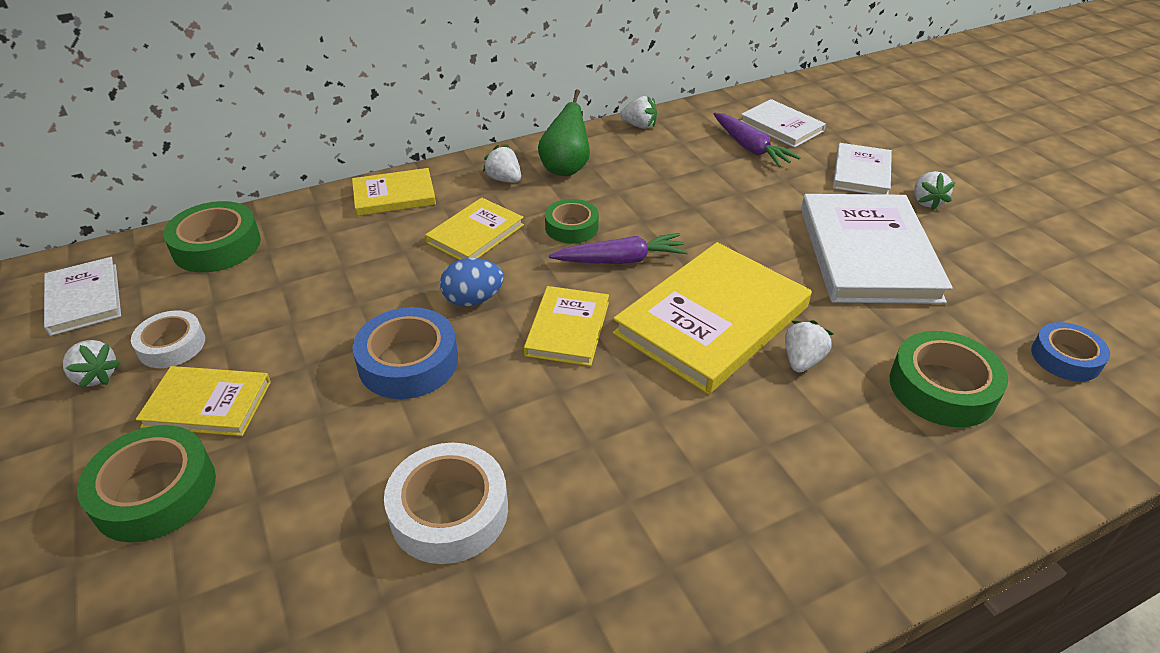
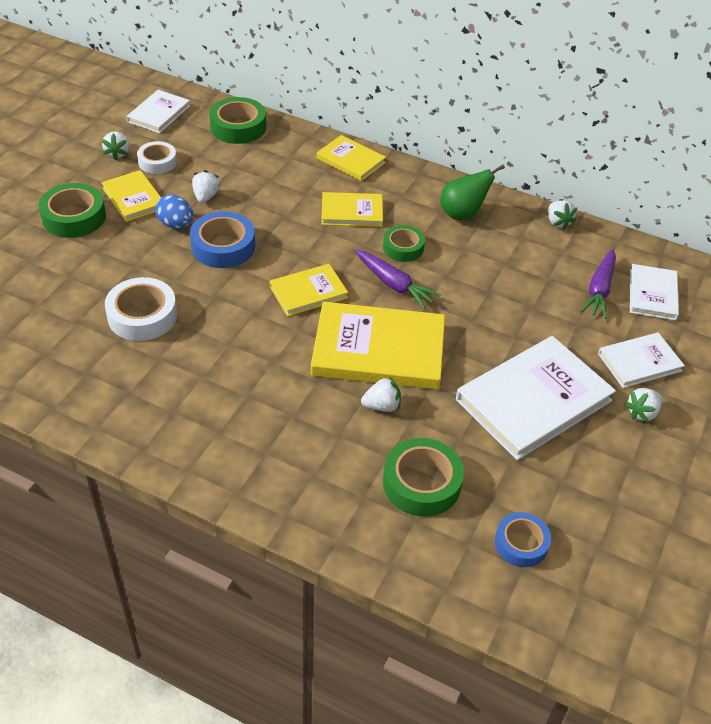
camera: 50 degrees right, 5 degrees up
blue egg [440,258,504,306] -> blue egg moved to [155,194,194,229]
white strawberry [483,145,521,183] -> white strawberry moved to [192,170,221,203]

